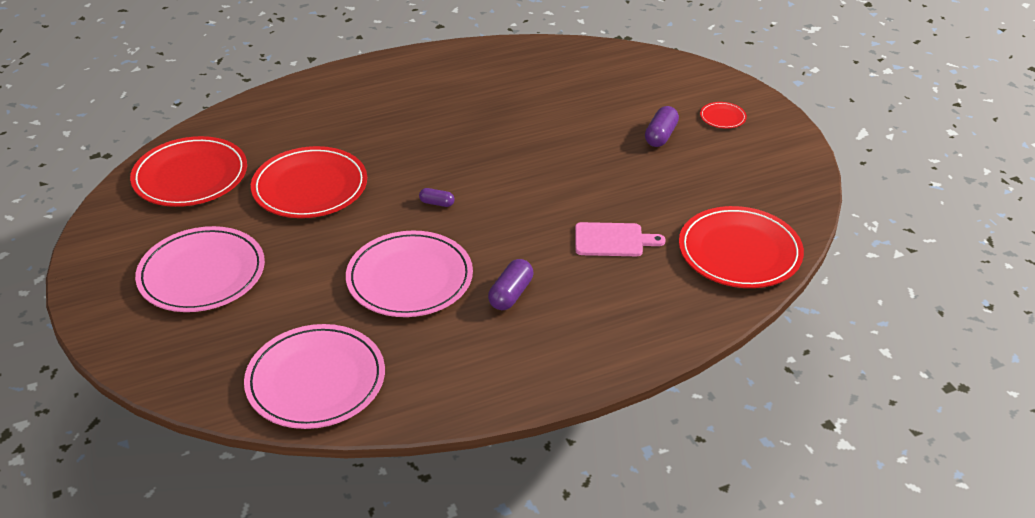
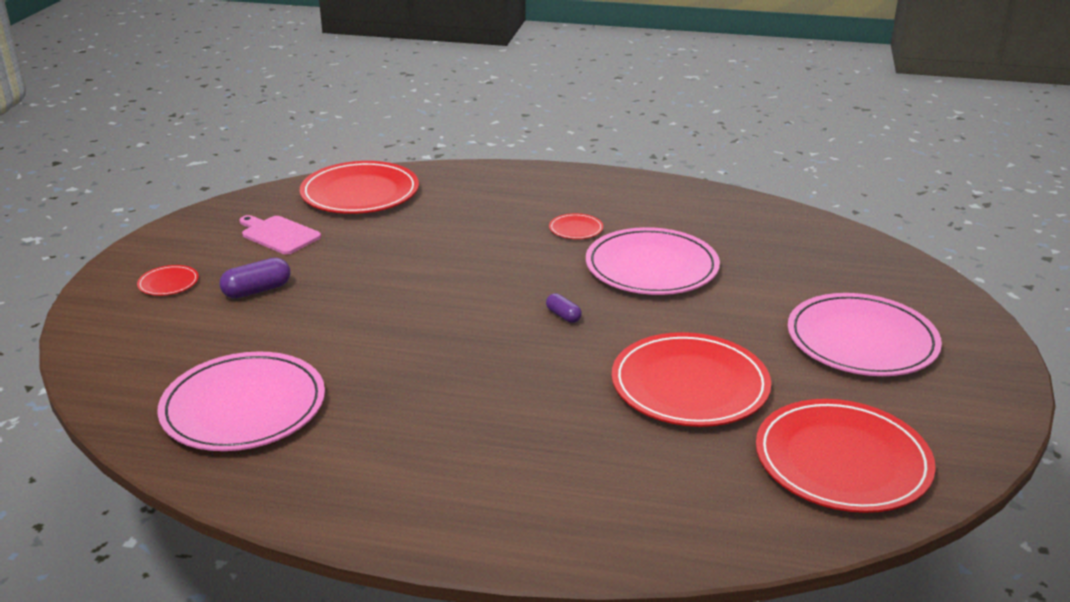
camera: 145 degrees left, 10 degrees down
pink plate [244,324,385,429] -> pink plate moved to [157,351,325,451]
purple capsule [488,259,533,310] -> red plate [549,213,603,239]
pink cutting board [575,222,666,256] -> pink cutting board moved to [239,215,321,255]

